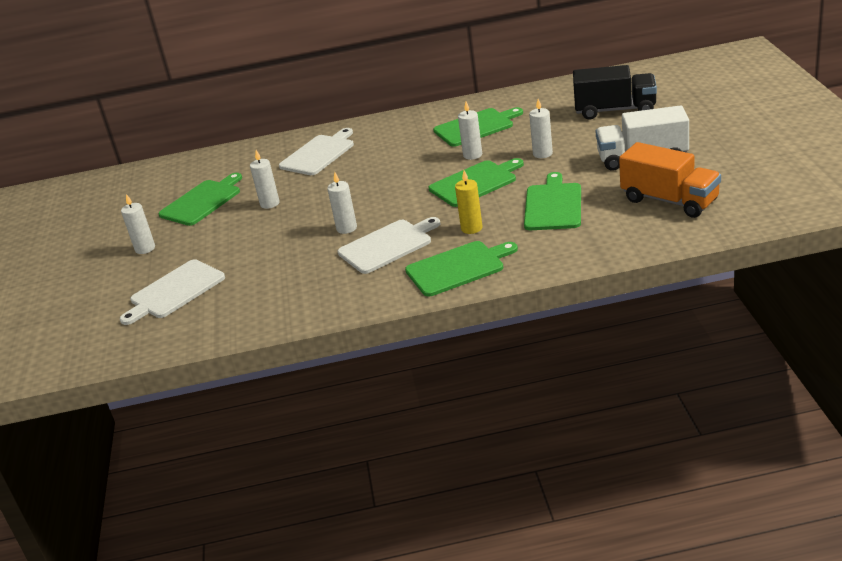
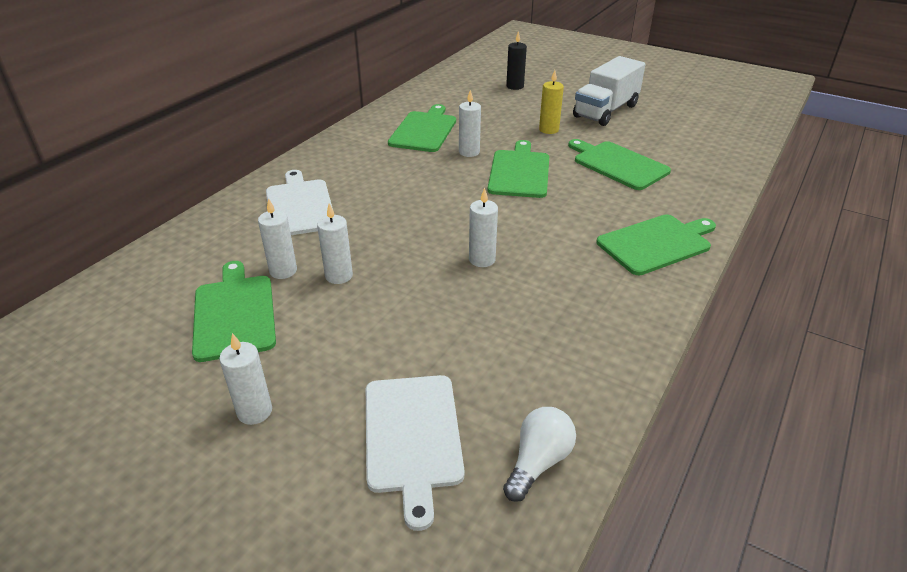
camera: 55 degrees left, 5 degrees up
white cutting board [337,217,440,274] -> none
green cutting board [405,241,518,297] -> green cutting board turned 45 degrees clockwise [596,214,716,275]
yellow candle [455,170,483,234] -> yellow candle moved to [539,70,564,134]
white candle [529,99,553,158] -> white candle moved to [258,198,297,279]
black truck [573,65,657,120] -> black candle [506,31,527,90]
orange truck [619,142,721,218] -> none
none -> white light bulb [503,407,576,502]

